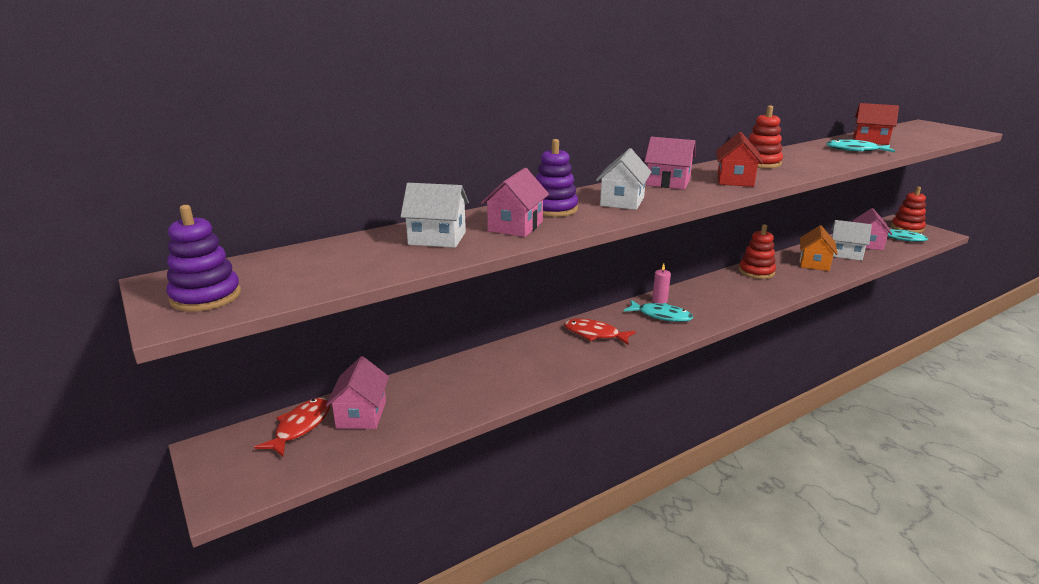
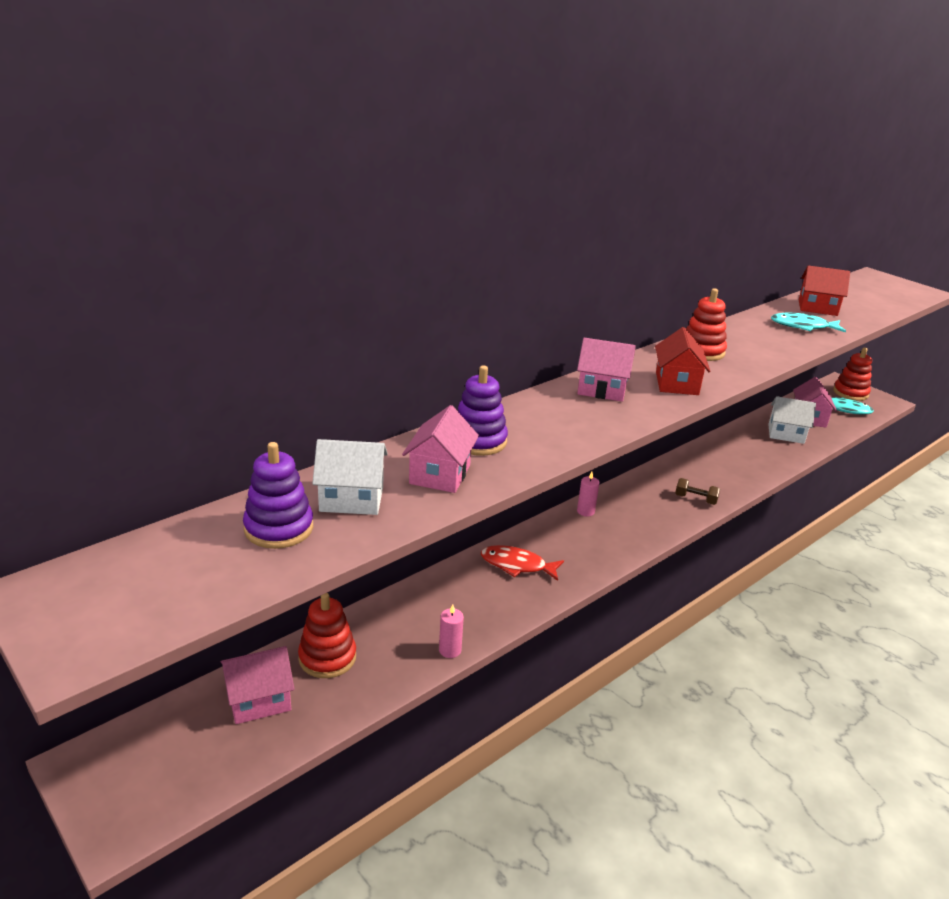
camera: 10 degrees left, 5 degrees up
purple stacking toy [167,205,241,312] -> purple stacking toy moved to [243,442,313,549]
red fish [254,398,331,457] -> none
pink house [326,356,389,429] -> pink house turned 75 degrees clockwise [221,646,294,724]
white house [596,148,651,210] -> none
turquoise fish [623,300,693,322] -> none
red stacking toy [739,224,776,279] -> red stacking toy moved to [298,593,356,678]
orange house [800,225,838,271] -> none
none -> pink candle [439,605,464,658]
none -> brown dumbbell [675,478,720,505]

